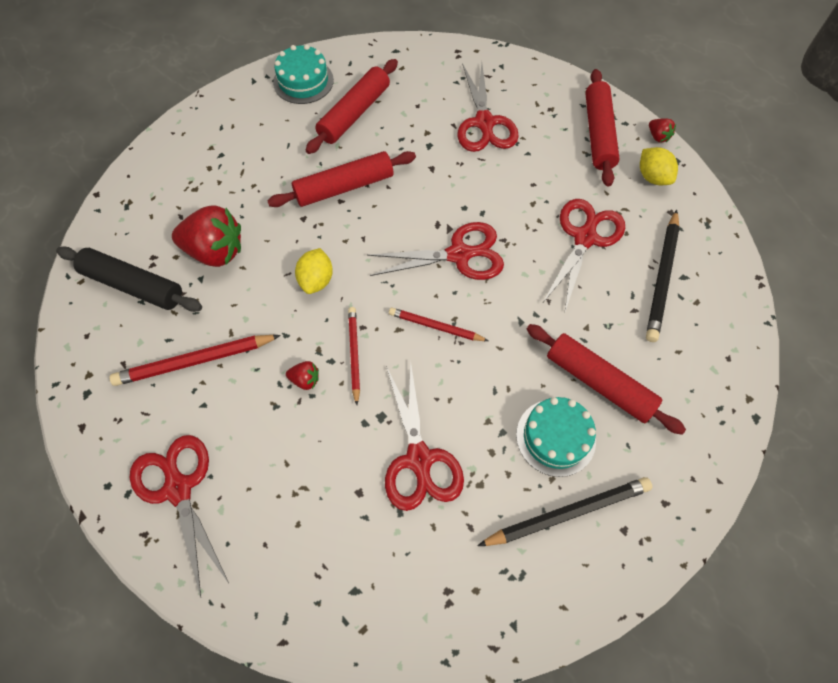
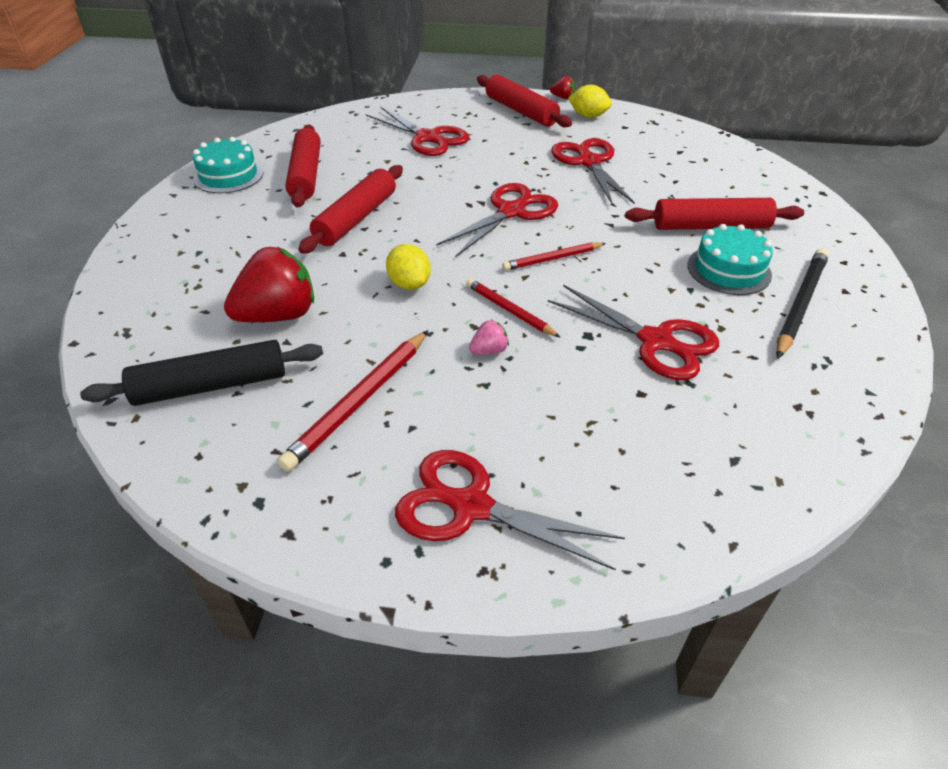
camera: 40 degrees left, 20 degrees down
red strawberry [286,361,319,390] -> pink strawberry [469,320,509,354]
black pencil [646,210,680,342] -> none

